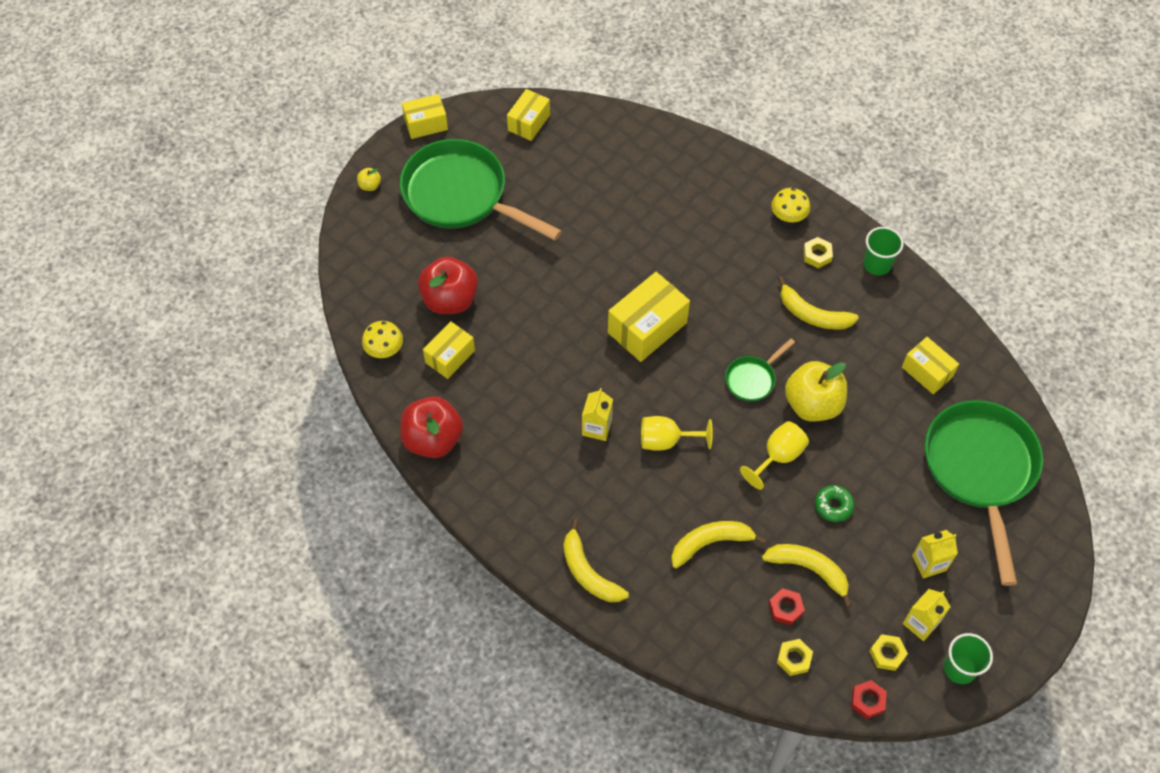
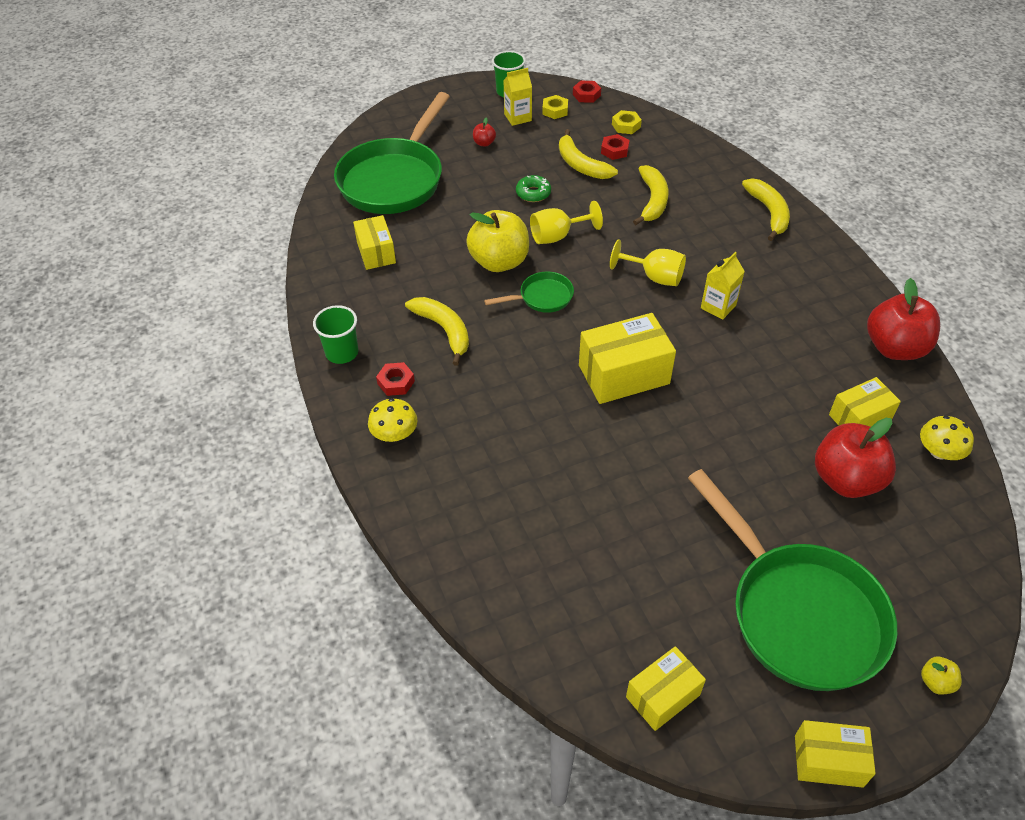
camera: 155 degrees left, 10 degrees down
yellow banana [671,521,767,568] -> yellow banana turned 90 degrees counterclockwise [633,165,669,225]
yellow nut [803,237,833,268] -> red nut [376,362,415,396]
yellow carton [912,530,958,578] -> red apple [473,117,496,147]

